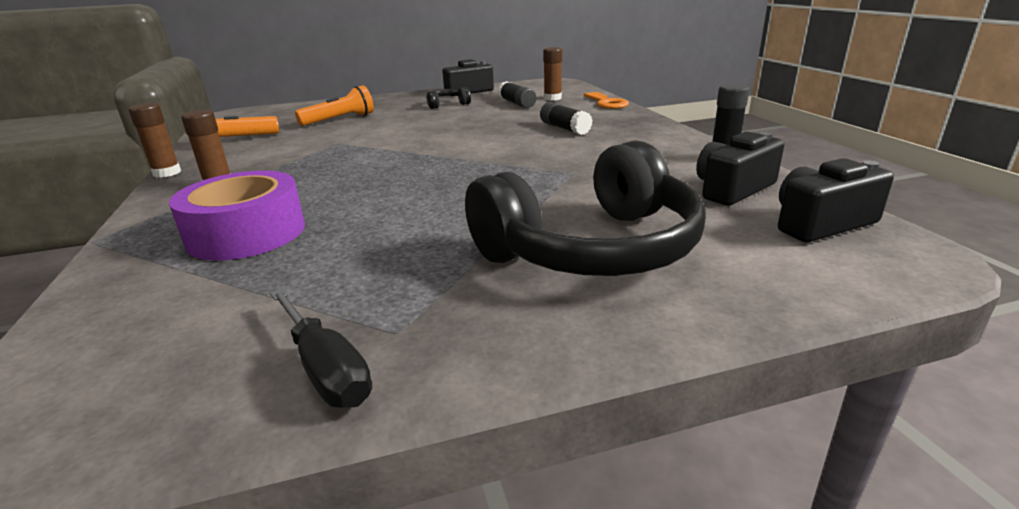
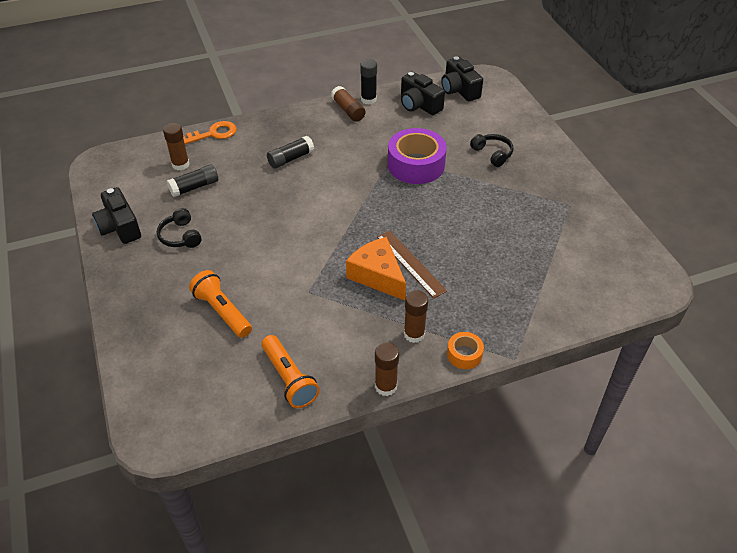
camera: 95 degrees left, 20 degrees up
purple tape [169,171,305,261] -> purple tape moved to [388,128,447,184]
black screwdriver [270,288,372,408] -> none
black headphones [465,140,706,276] -> black headphones [470,134,514,167], size x0.42
none -> brown glue stick [331,86,365,122]
none -> orange cheese [346,237,406,300]
none -> brown ruler [377,230,447,299]
none -> orange tape [447,332,484,369]

